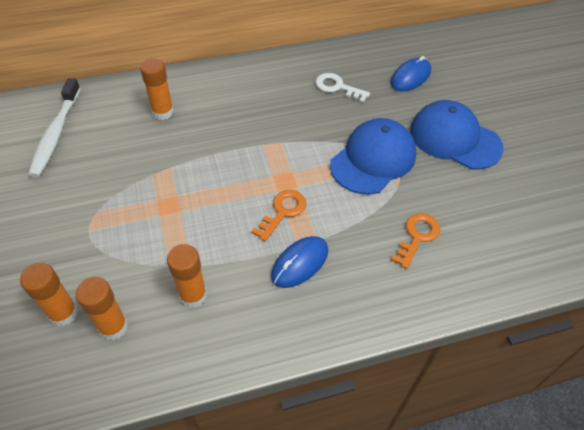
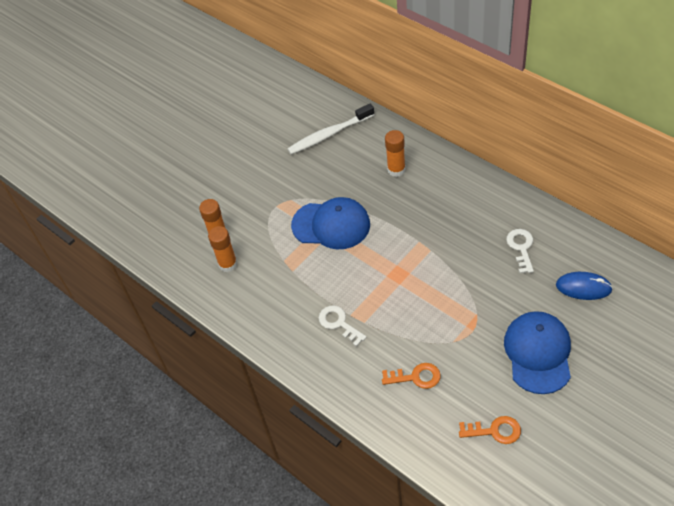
camera: 65 degrees right, 0 degrees up
orange glue stick [167,244,207,308] -> none
orange key [252,190,306,242] -> orange key moved to [459,416,521,444]
blue mouse [271,236,328,288] -> white key [319,305,367,347]
blue cap [330,118,416,194] -> blue cap moved to [291,197,370,250]

